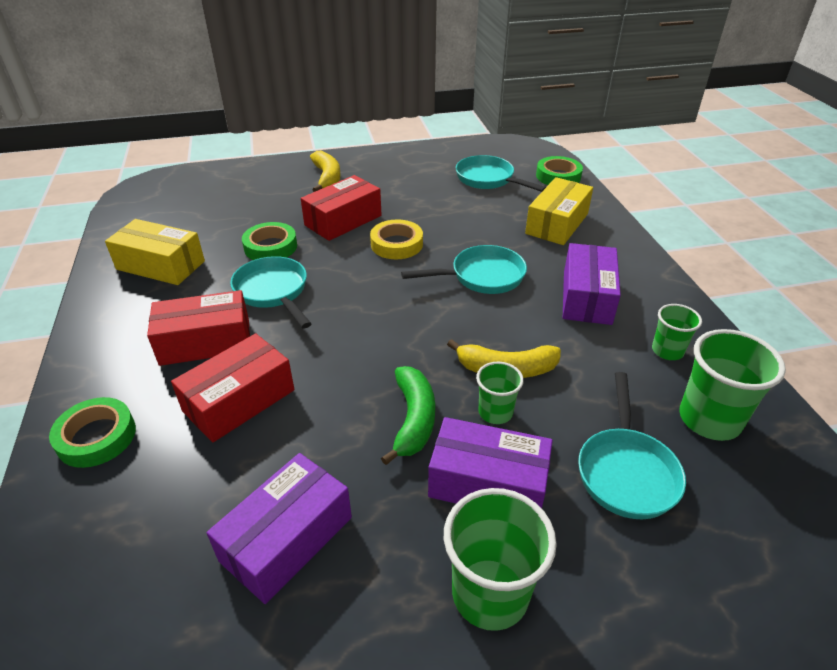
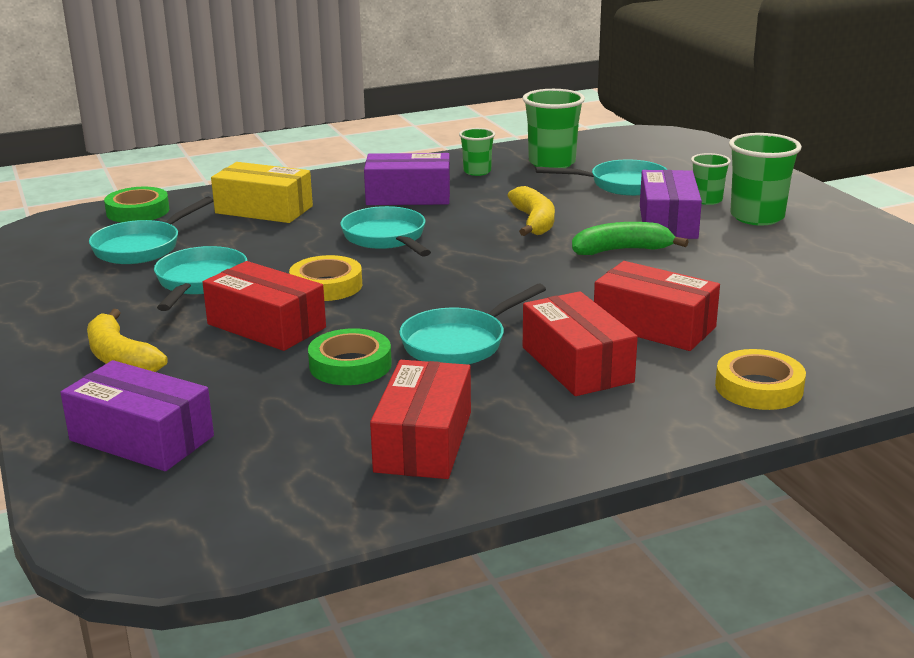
camera: 100 degrees left, 15 degrees down
green tape [49,397,136,468] -> yellow tape [715,349,806,410]
yellow box [105,219,205,285] -> red box [370,360,471,479]
purple box [207,453,352,604] -> purple box moved to [60,360,214,471]
yellow banana [310,151,341,192] -> yellow banana turned 105 degrees counterclockwise [87,309,168,372]
green cup [476,362,524,424] -> green cup moved to [691,153,731,205]
none -> turquoise pan [154,246,247,311]

